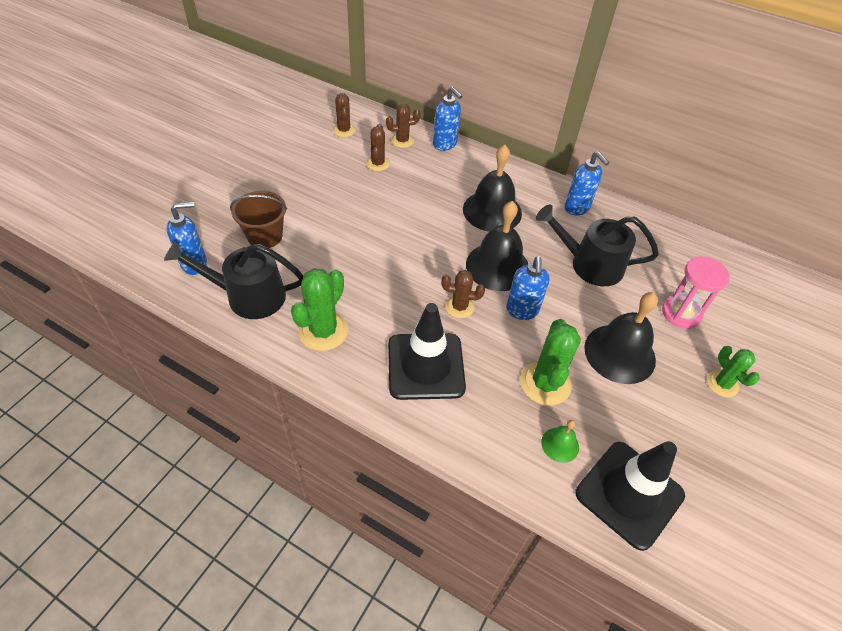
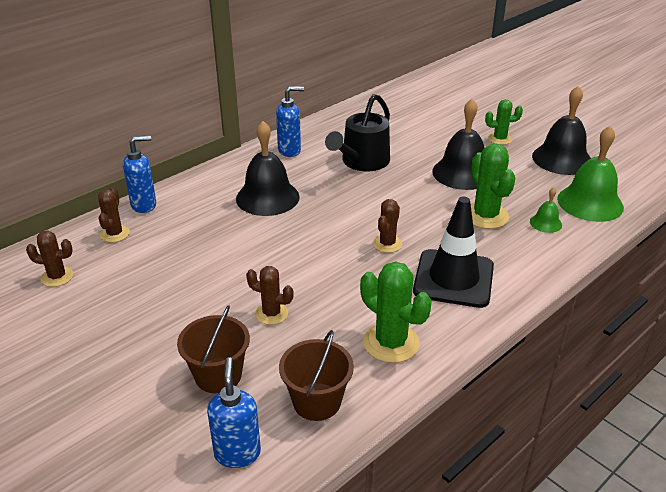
camera: 70 degrees left, 15 degrees down
black watering can [164,241,303,319] -> brown bucket [279,330,354,421]
brown cactus [366,124,390,171] -> brown cactus moved to [246,266,294,325]
black bell [466,201,528,291] -> black bell moved to [532,86,591,175]
blue soap dispenser [506,256,550,320] -> none
green cactus [520,319,581,406] -> green cactus turned 45 degrees clockwise [471,144,515,229]
black traffic cone [575,441,685,551] -> green bell [557,126,624,222]
pink hourglass [662,256,730,329] -> none

